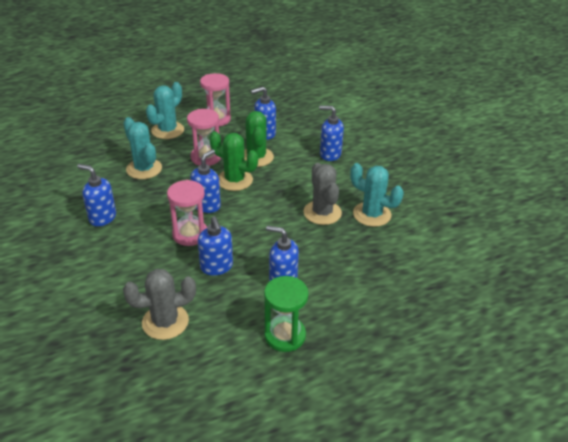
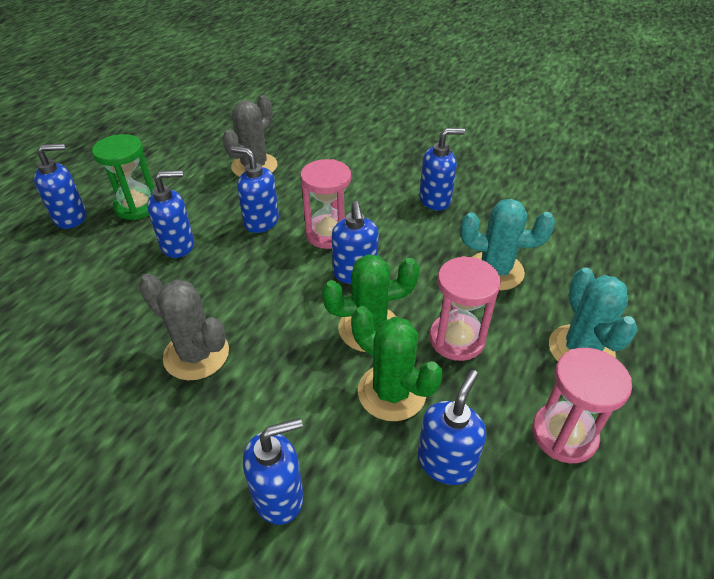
camera: 140 degrees right, 5 degrees up
turquoise cactus [350,163,404,227] -> none
none -> blue soap dispenser [34,144,86,229]

